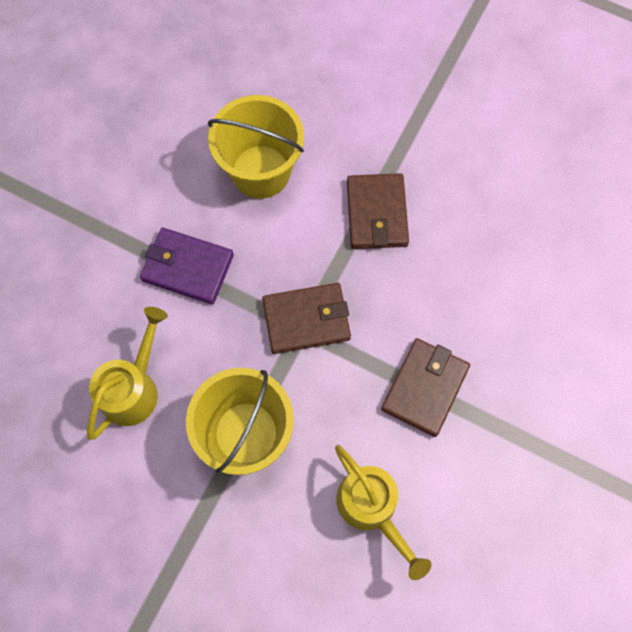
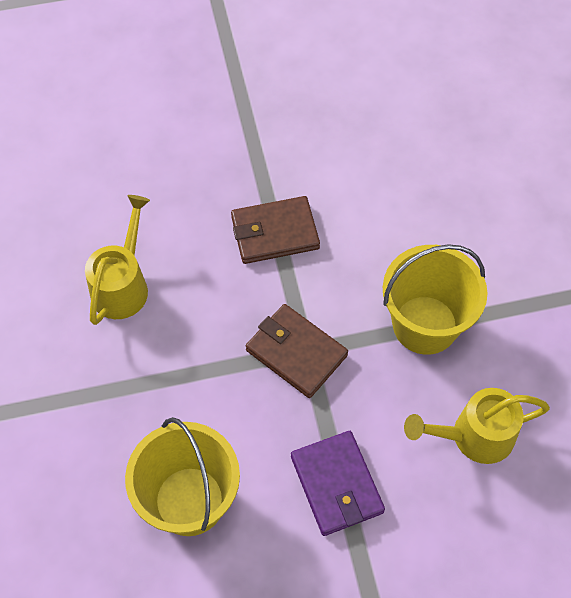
camera: 130 degrees left, 10 degrees down
yellow watering can [335,445,432,580] -> yellow watering can moved to [85,195,150,325]
brown wallet [347,173,409,249] -> none

